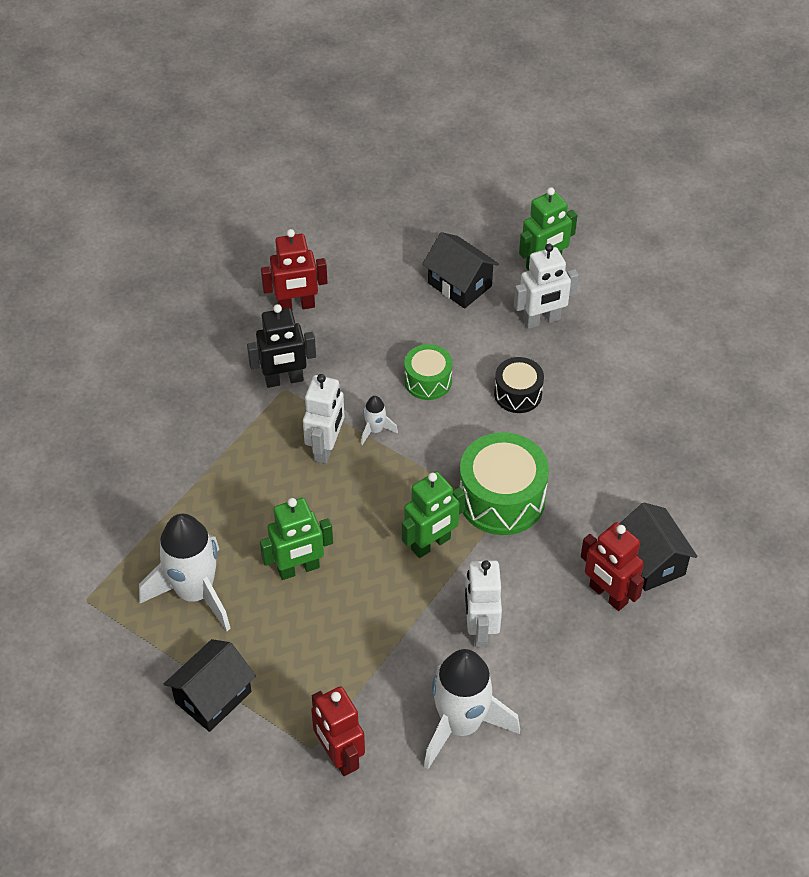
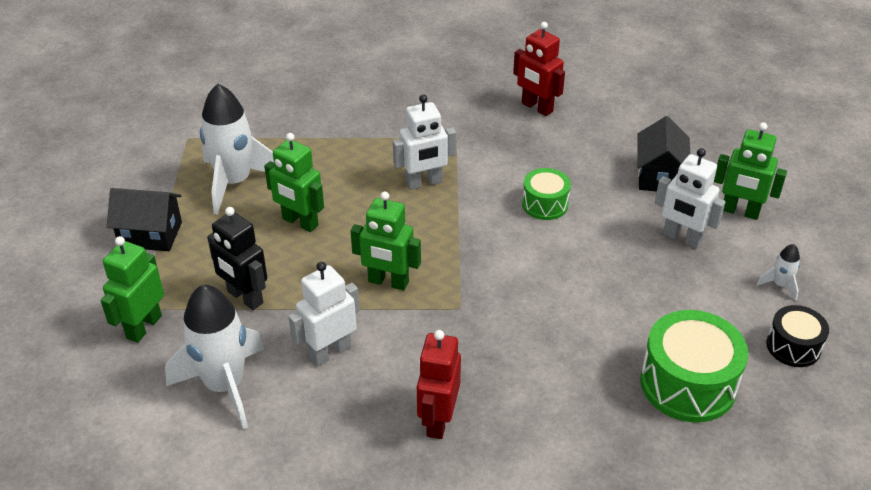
camera: 55 degrees right, 10 degrees down
black robot [247,304,316,388] -> black robot moved to [207,207,267,310]
red robot [311,686,365,776] -> green robot [101,236,164,343]
white rocket [361,396,398,445] -> white rocket moved to [757,244,800,301]
green drum [460,432,549,535] -> green drum moved to [640,310,748,423]
black drum [494,357,544,413] -> black drum moved to [766,305,829,367]
black house [619,502,698,591] -> none

